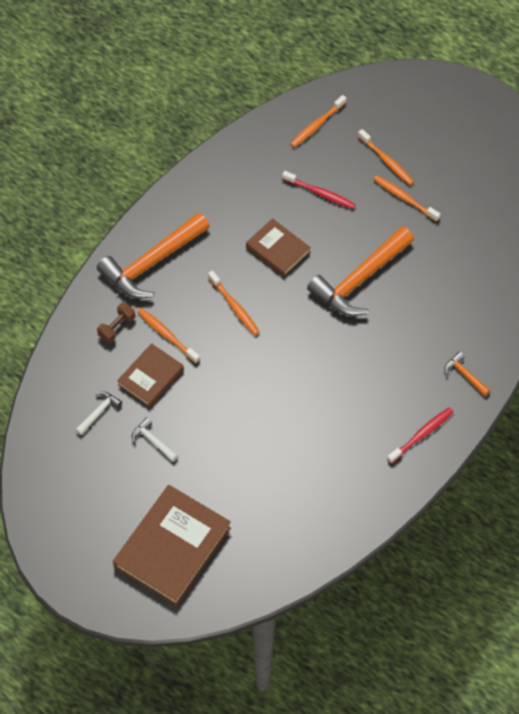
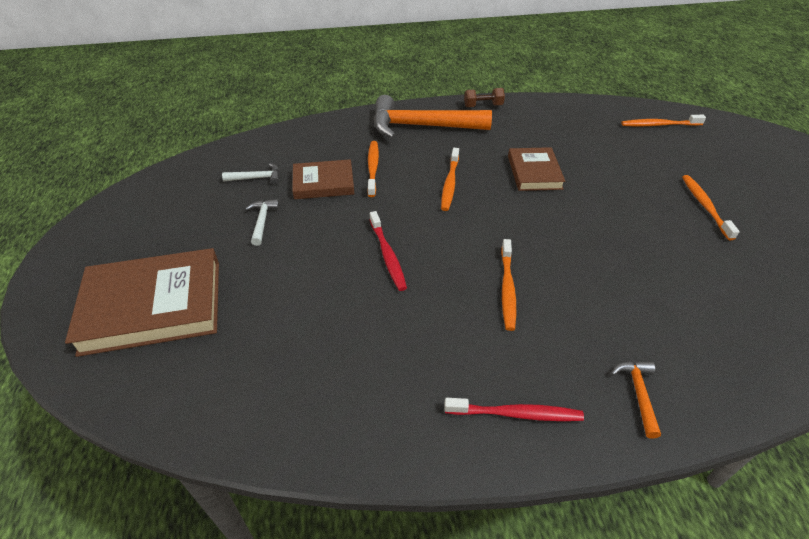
camera: 45 degrees right, 15 degrees down
brown dumbbell [97,303,135,343] -> brown dumbbell moved to [464,88,505,107]
red toothbrush [282,171,356,209] -> red toothbrush moved to [370,211,407,291]
orange hammer [307,226,414,316] -> none
orange toothbrush [358,129,414,185] -> orange toothbrush moved to [501,239,516,331]

